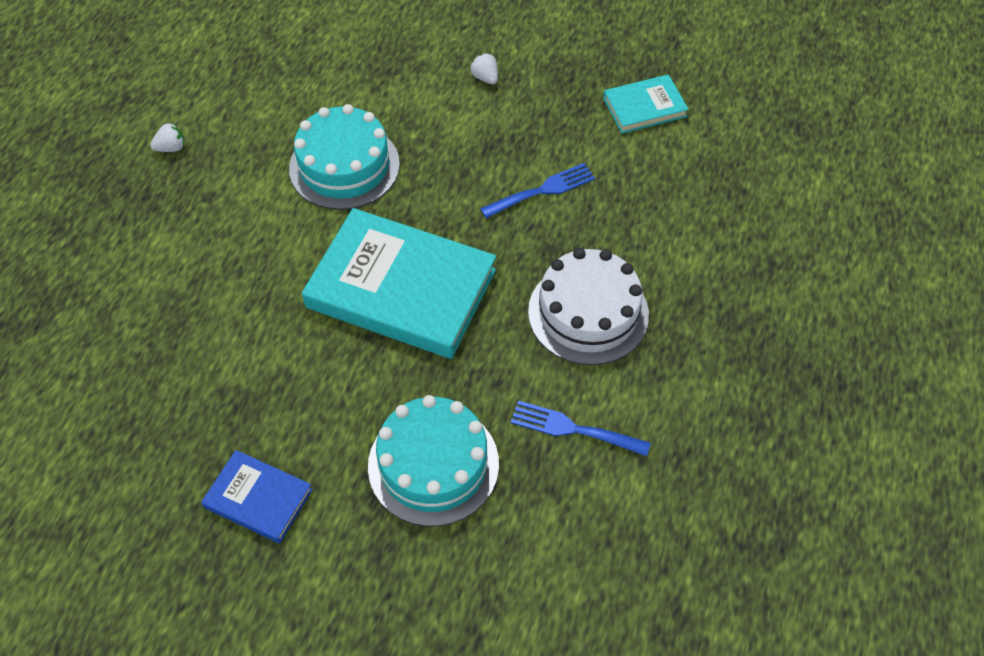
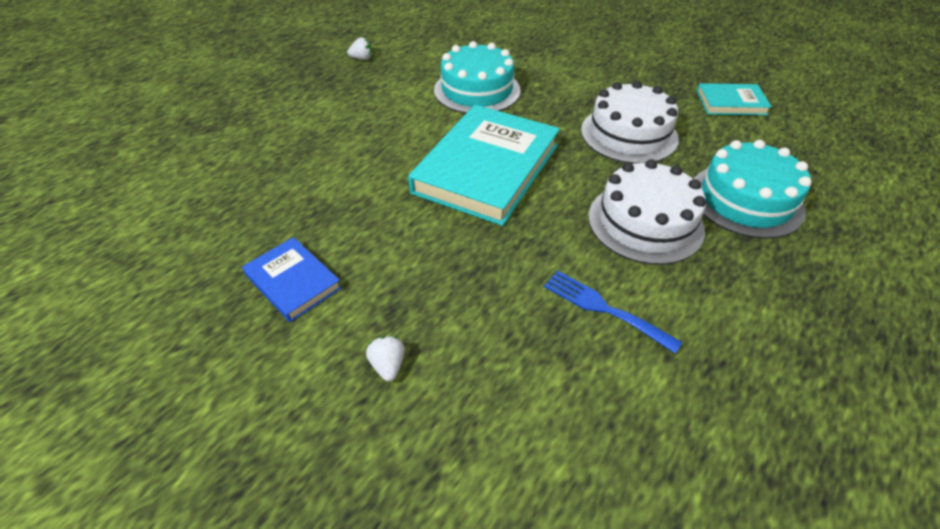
camera: 20 degrees right, 10 degrees down
turquoise book [302,208,496,359] -> turquoise book turned 75 degrees clockwise [408,105,560,226]
turquoise cake [368,395,499,527] -> turquoise cake moved to [694,140,812,239]
white strawberry [470,53,498,84] -> white strawberry moved to [366,336,405,381]
blue fork [480,163,595,218] -> white cake [581,81,679,164]

